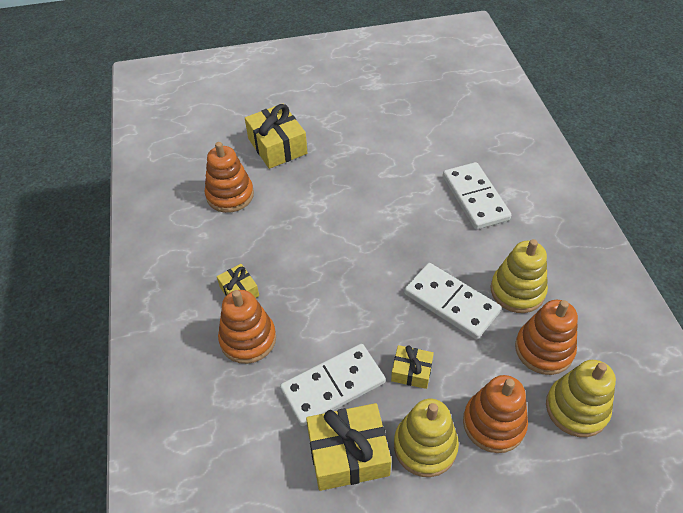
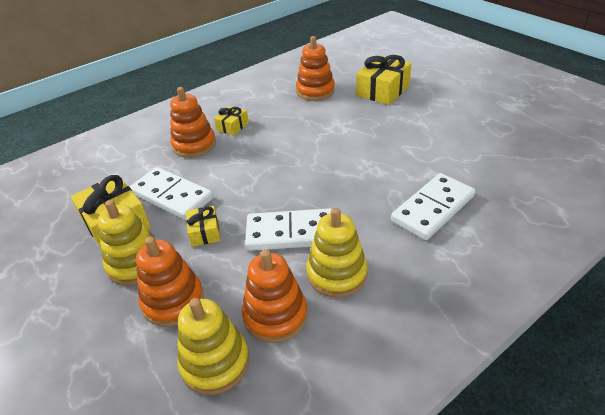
camera: 65 degrees right, 10 degrees down
white domino [404,263,501,340] -> white domino turned 75 degrees clockwise [245,208,332,251]

